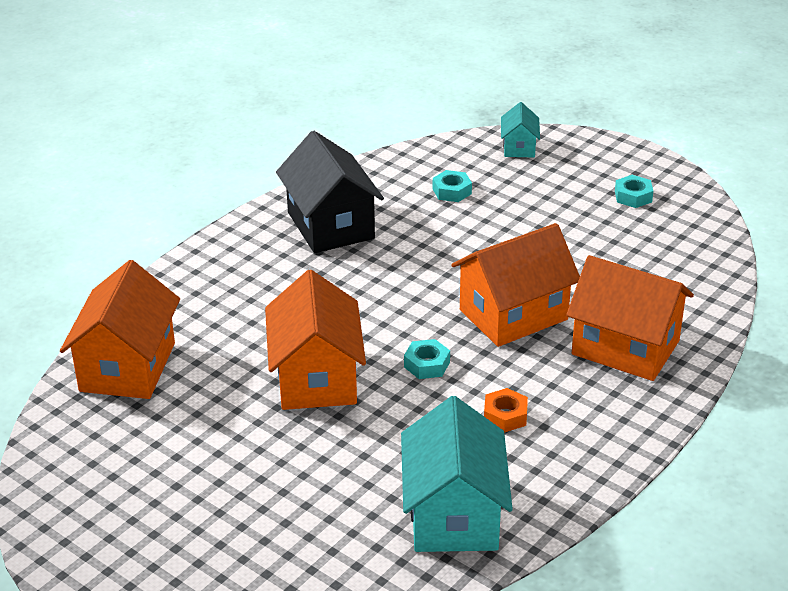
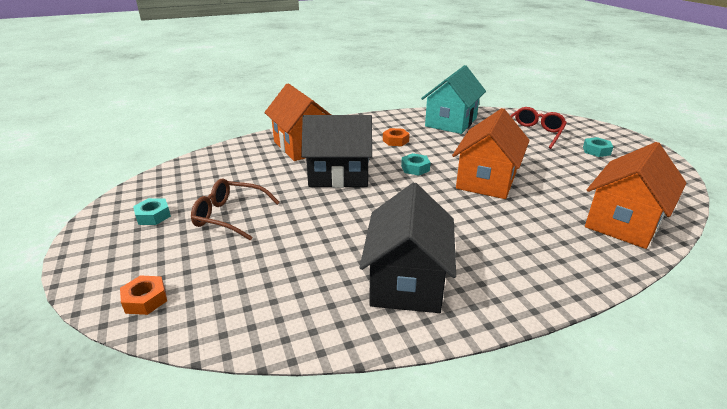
camera: 150 degrees left, 5 degrees down
turquoise nut [433,170,472,202] -> turquoise nut moved to [583,137,613,157]
orange house [451,223,580,347] -> black house [301,115,372,188]
turquoise house [501,102,540,157] -> orange nut [120,275,167,315]
none -> brown glasses [191,178,280,240]
none -> red glasses [510,107,567,149]

